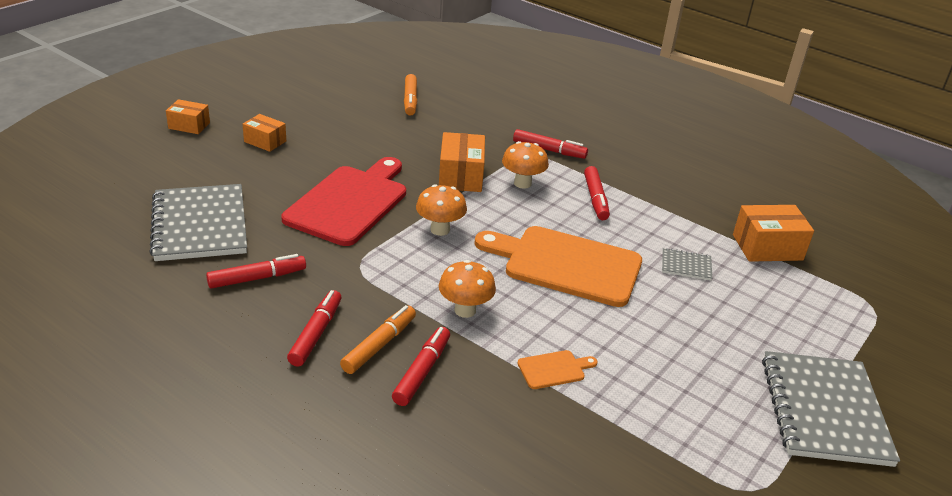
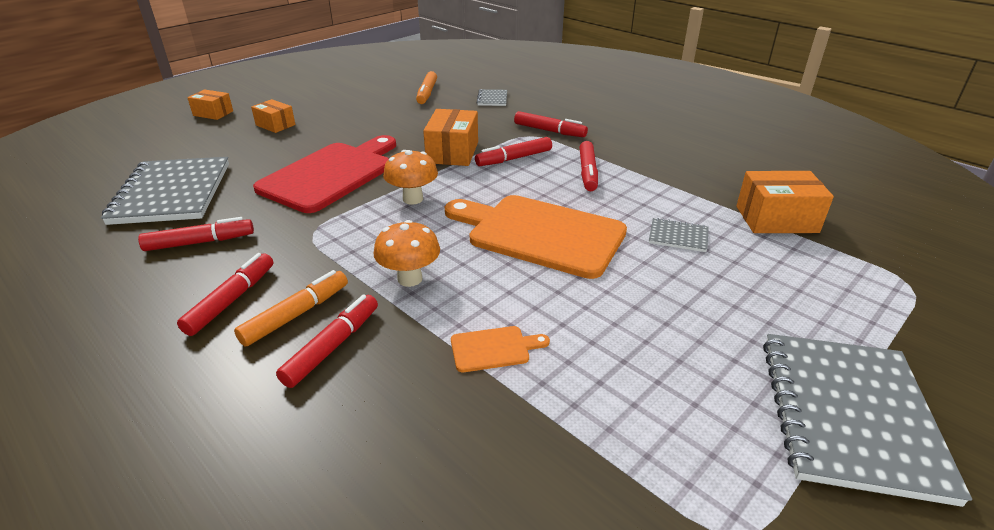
camera: 10 degrees right, 0 degrees up
orange mushroom [502,141,549,189] -> red marker [475,137,552,166]
none -> grey notebook [476,89,507,106]

